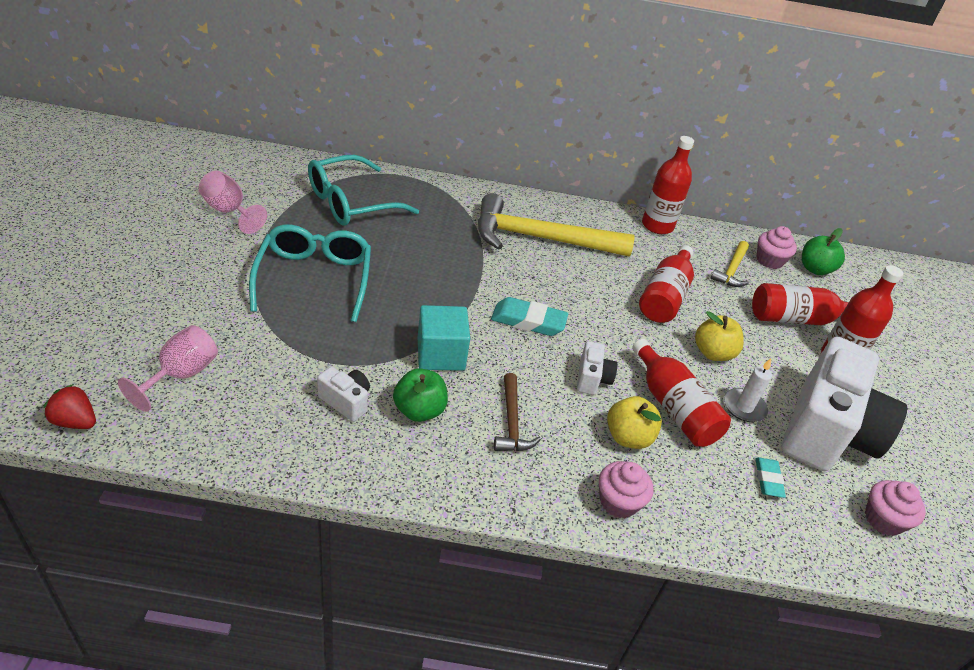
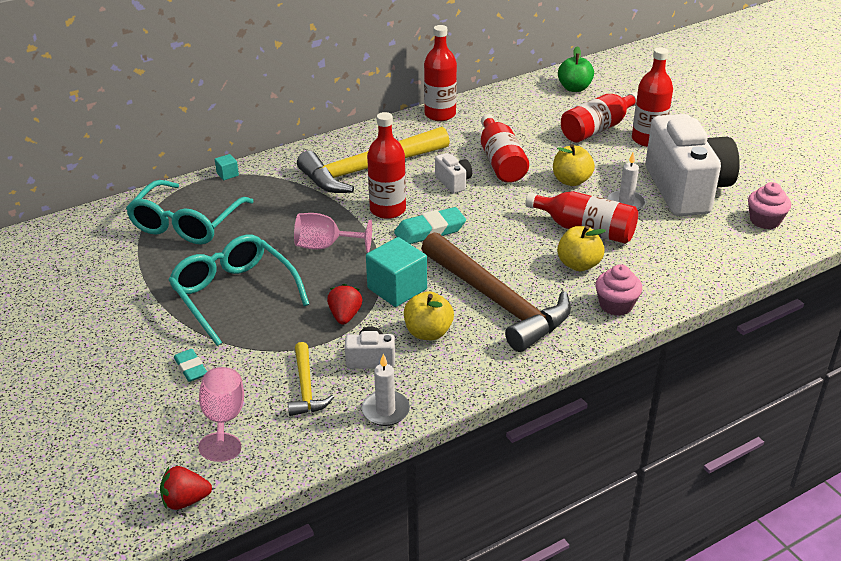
camera: 30 degrees left, 5 degrees down
pink goblet [199,171,267,234] -> pink goblet moved to [294,213,372,253]
green apple [393,368,448,422] -> yellow apple [404,291,454,340]
brown hammer [494,373,541,451] -> brown hammer [421,232,571,352], size x2.10
white camera [577,341,617,395] -> white camera moved to [435,153,472,194]
yellow hammer [711,241,749,287] -> yellow hammer moved to [288,342,334,416]
turquoise eraser [755,457,786,498] -> turquoise eraser moved to [174,349,207,382]
pink cupcake [756,226,797,269] -> none
none -> turquoise cube [215,154,239,180]
none -> red strawberry [327,284,362,325]
none -> white candle [361,354,410,426]
none -> red bottle [367,112,406,219]

